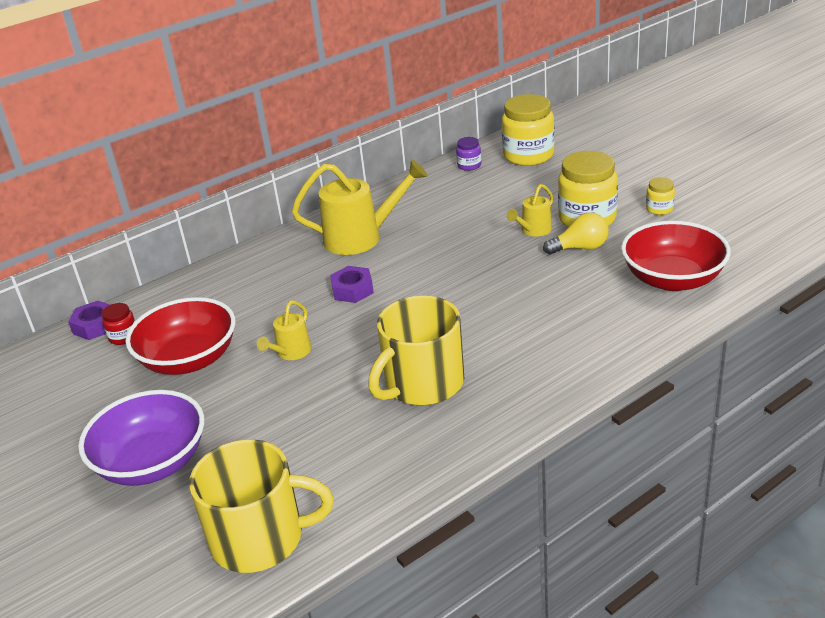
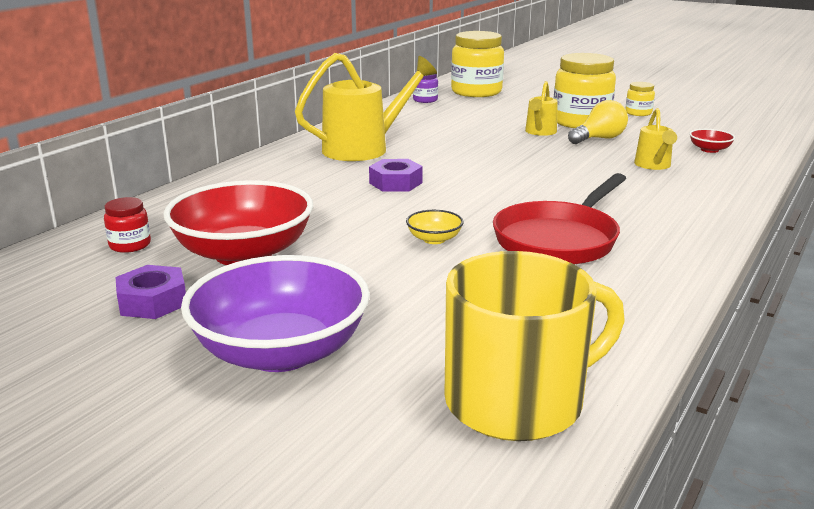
camera: 25 degrees left, 10 degrees down
purple nut [68,301,110,340] -> purple nut moved to [115,265,186,319]
yellow watering can [257,300,312,360] -> yellow watering can moved to [634,108,677,170]
yellow mug [368,295,464,406] -> red pan [493,173,626,265]
red bowl [621,221,731,291] -> red bowl [689,129,735,153], size x0.41
none -> yellow bowl [406,210,464,244]

